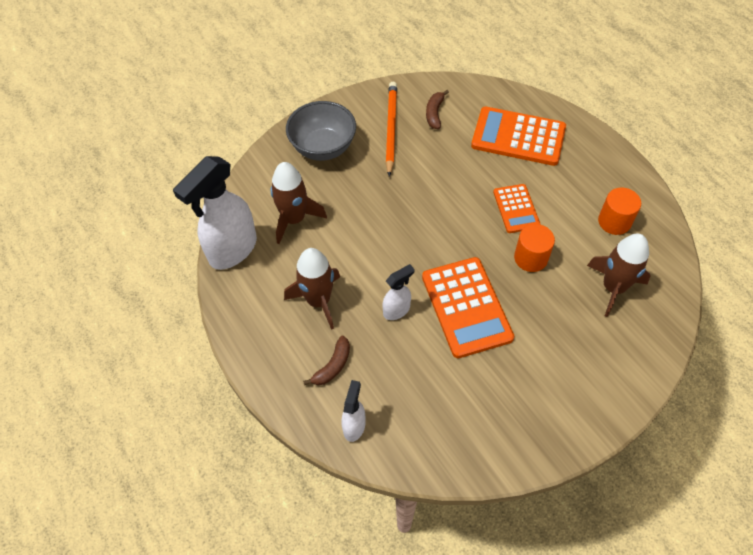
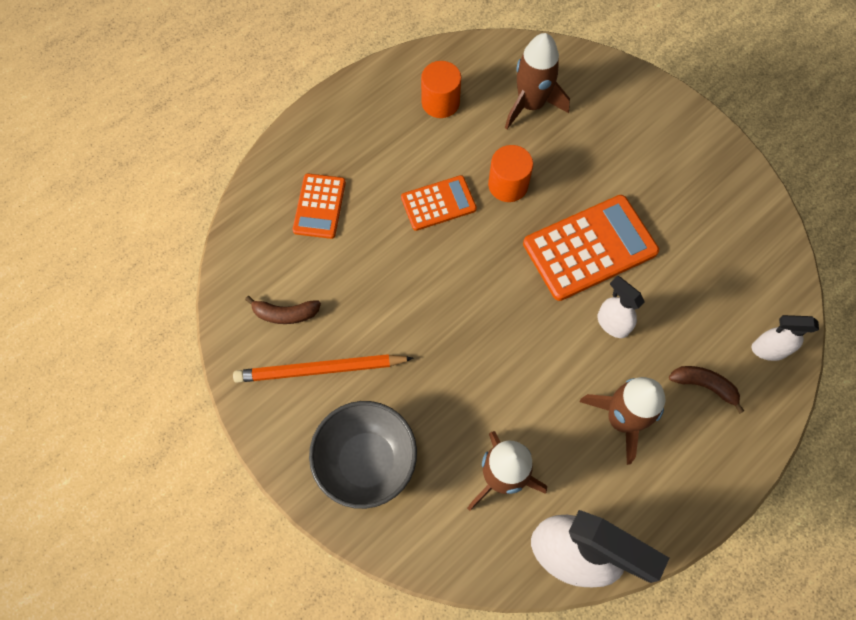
camera: 100 degrees left, 10 degrees up
orange calculator [471,106,566,166] -> orange calculator [293,173,346,239], size x0.58

